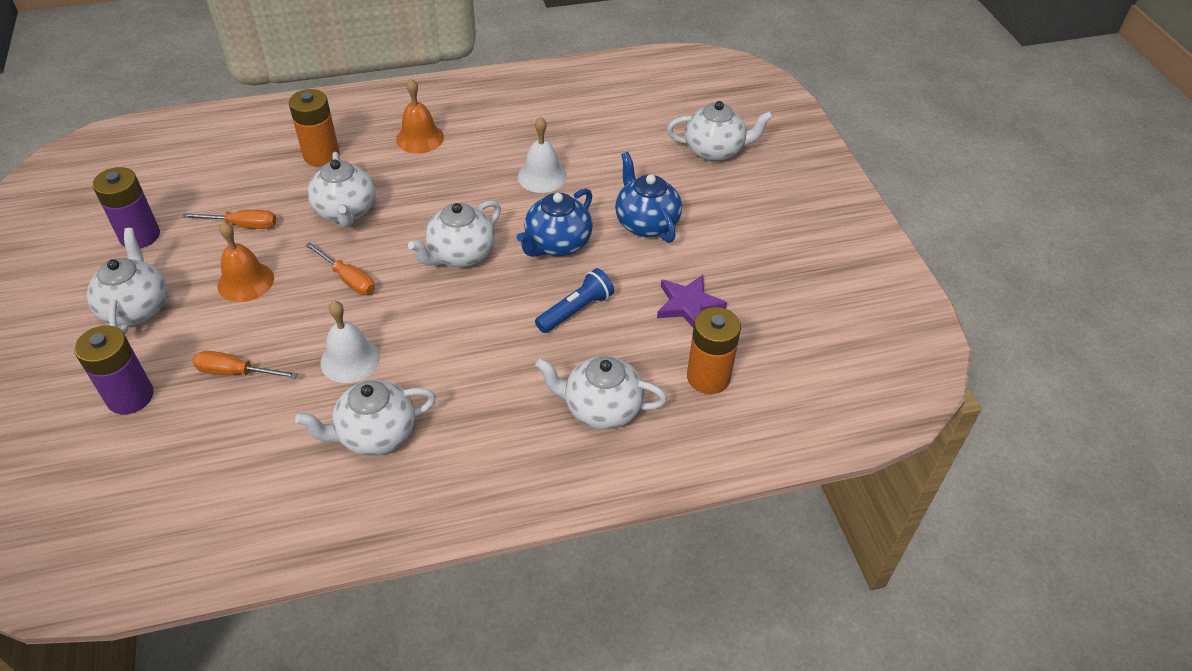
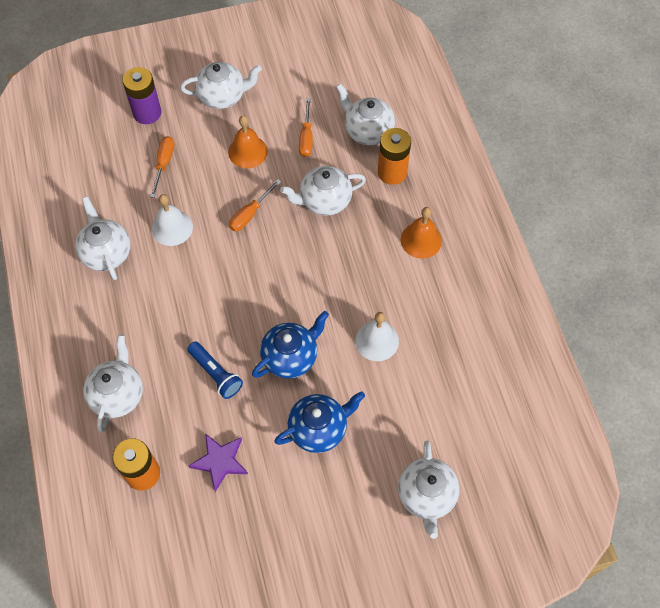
camera: 90 degrees right, 15 degrees up
purple battery [92,167,160,248] -> none
white teapot [408,200,501,267] -> white teapot moved to [336,84,395,145]
blue teapot [517,188,593,257] -> blue teapot turned 105 degrees clockwise [252,311,329,379]

